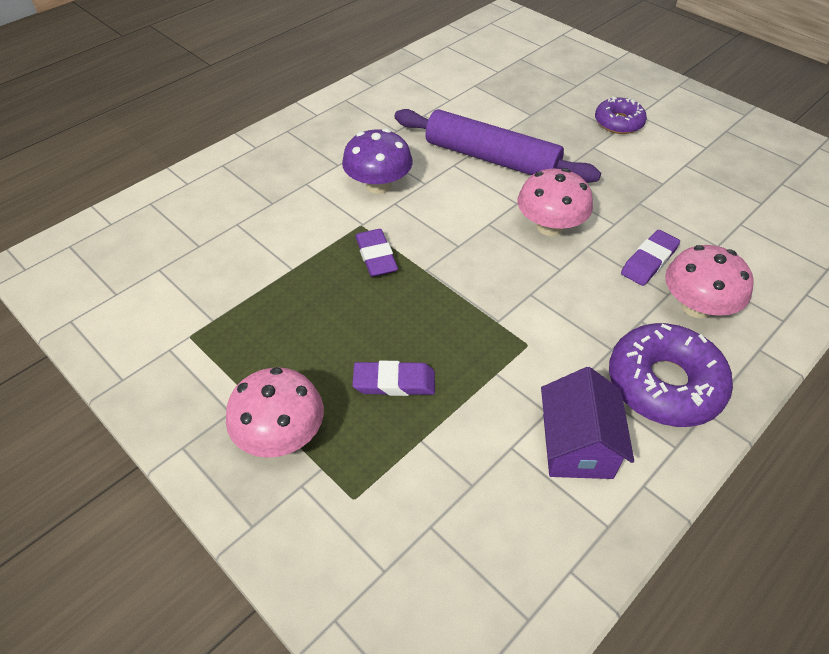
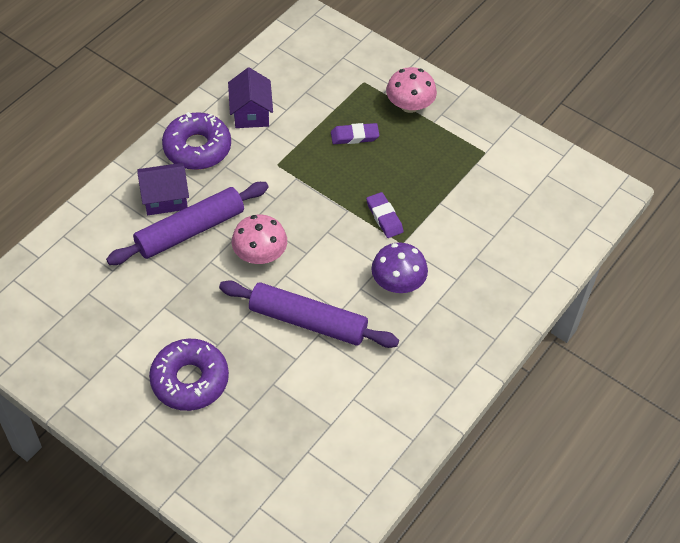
camera: 170 degrees right, 5 degrees up
purple donut [595,96,647,134] -> purple donut [149,339,229,411], size x1.65
purple eraser [621,230,680,286] -> purple rolling pin [106,182,269,265]
pink mushroom [665,245,754,319] -> purple house [137,163,189,215]

